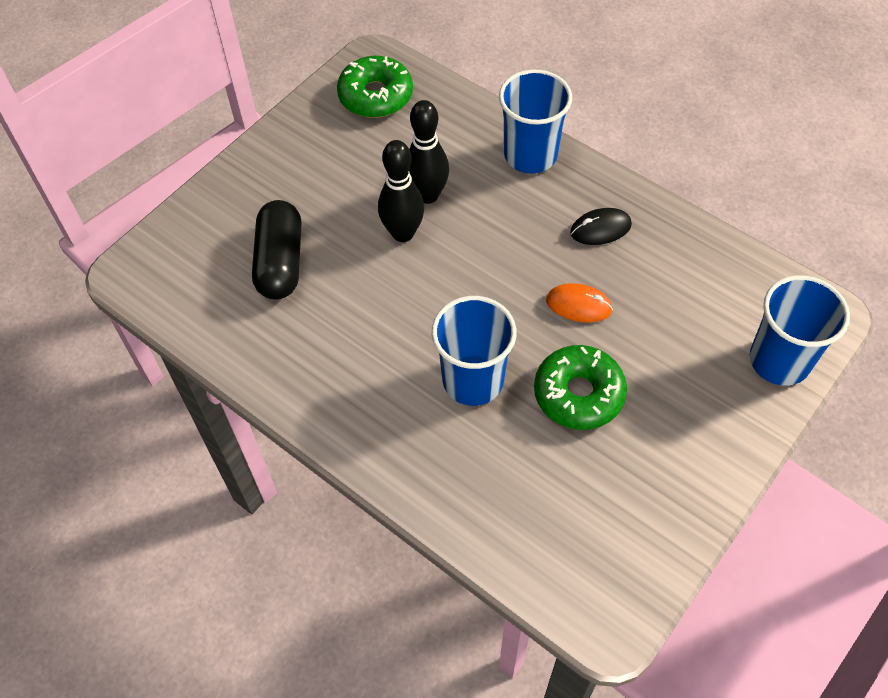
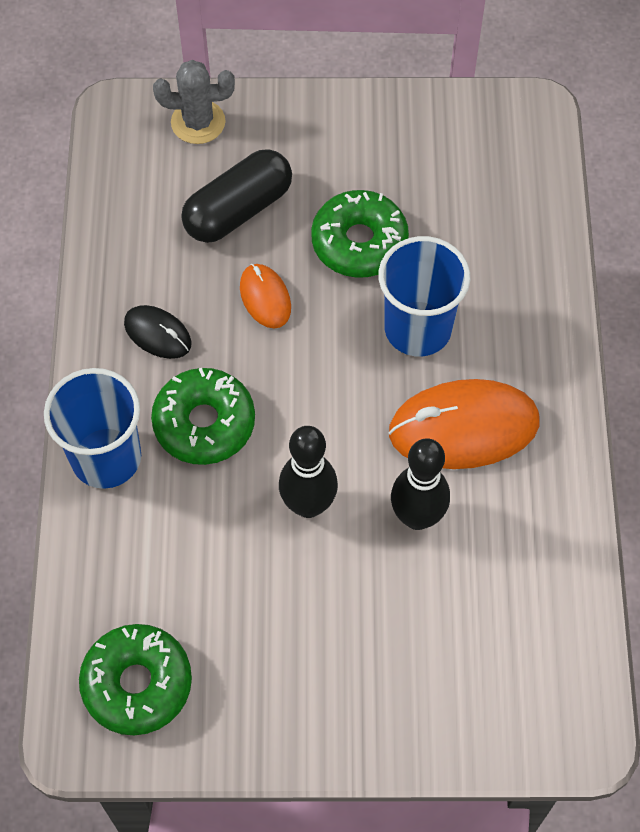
camera: 130 degrees left, 5 degrees up
black capsule [252,200,301,300] -> black capsule moved to [181,149,292,243]
black bowling pin [409,100,449,204] -> black bowling pin moved to [391,438,450,530]
blue cup [750,275,850,386] -> grey cactus [153,60,235,144]
none -> green donut [151,368,255,465]
none -> orange mouse [388,379,539,469]

